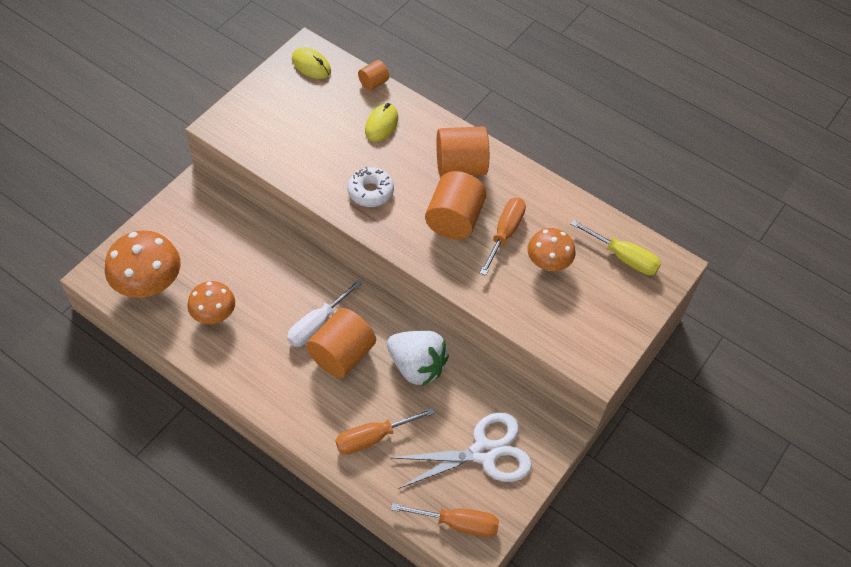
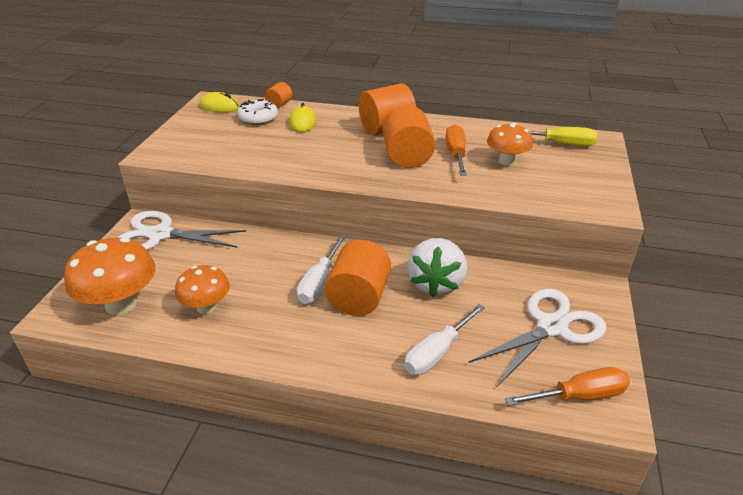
camera: 20 degrees left, 20 degrees down
orange screwdriver [335,408,435,454] -> white screwdriver [404,304,485,375]
white donut [347,167,394,207] -> white donut moved to [237,99,278,125]
white strawberry [387,331,449,386] -> white strawberry turned 90 degrees clockwise [407,238,467,297]
none -> white scissors [117,211,246,250]

